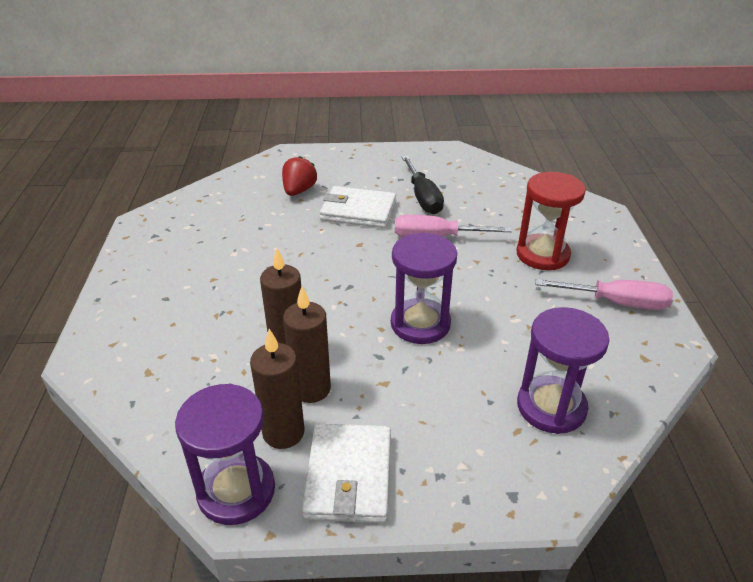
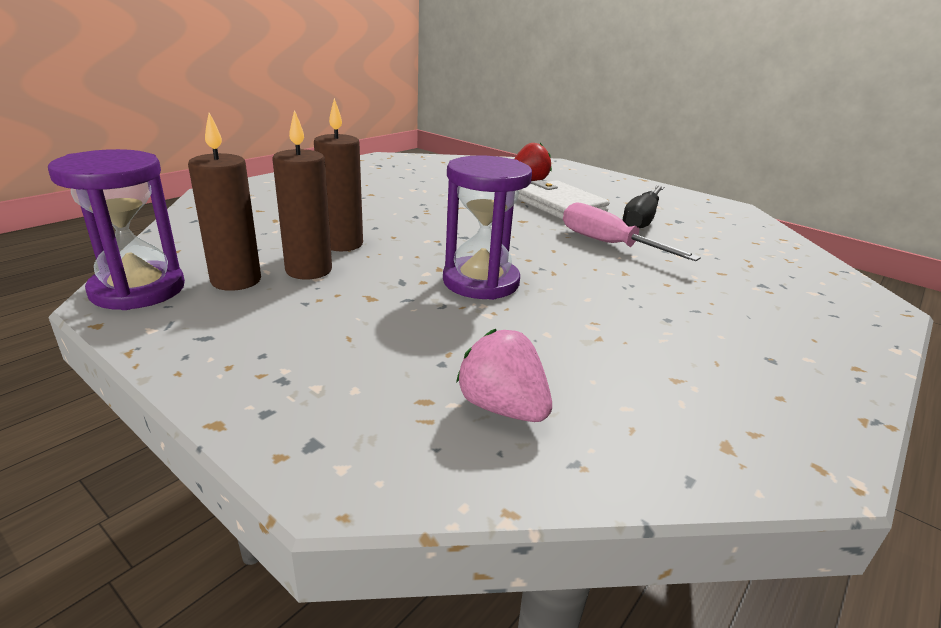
camera: 40 degrees right, 10 degrees down
white wallet [302,423,391,523] -> none
red hourglass [516,172,586,270] -> none
purple hourglass [517,307,610,434] -> pink strawberry [456,329,552,422]
pink screwdriver [536,279,673,310] -> none

